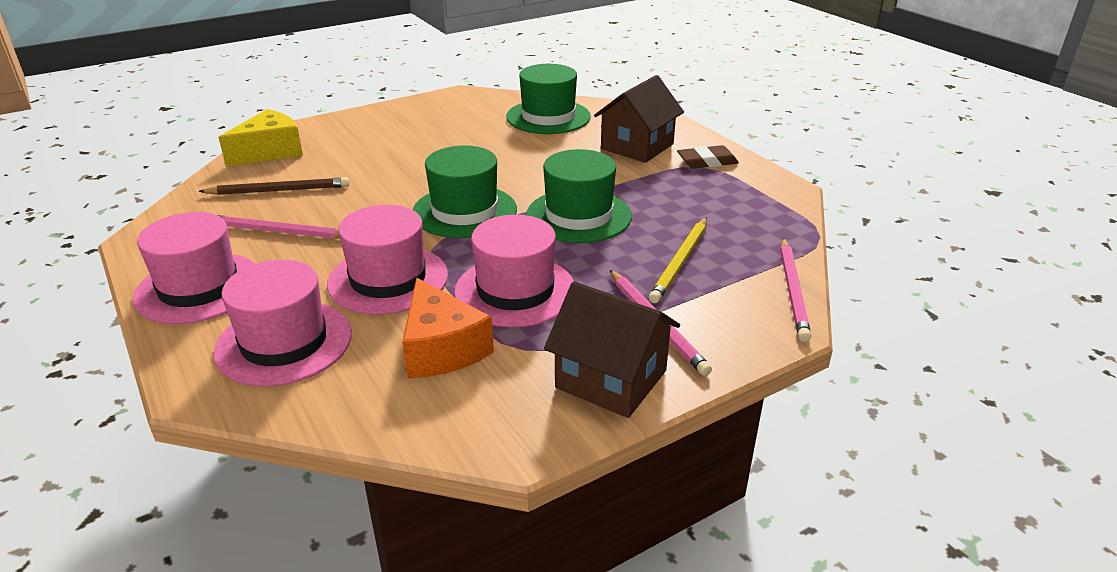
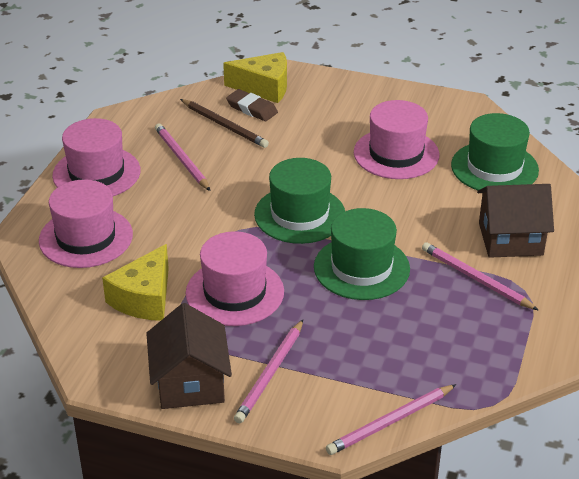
camera: 50 degrees right, 5 degrees up
pink hat [327,205,448,315] -> pink hat moved to [354,100,439,179]
orange cheese [402,278,494,378] -> yellow cheese [102,244,169,321]
yellow pencil [649,217,707,303] -> none
brown eraser [677,145,739,169] -> brown eraser moved to [226,89,278,121]
none -> pink pencil [422,242,538,310]

